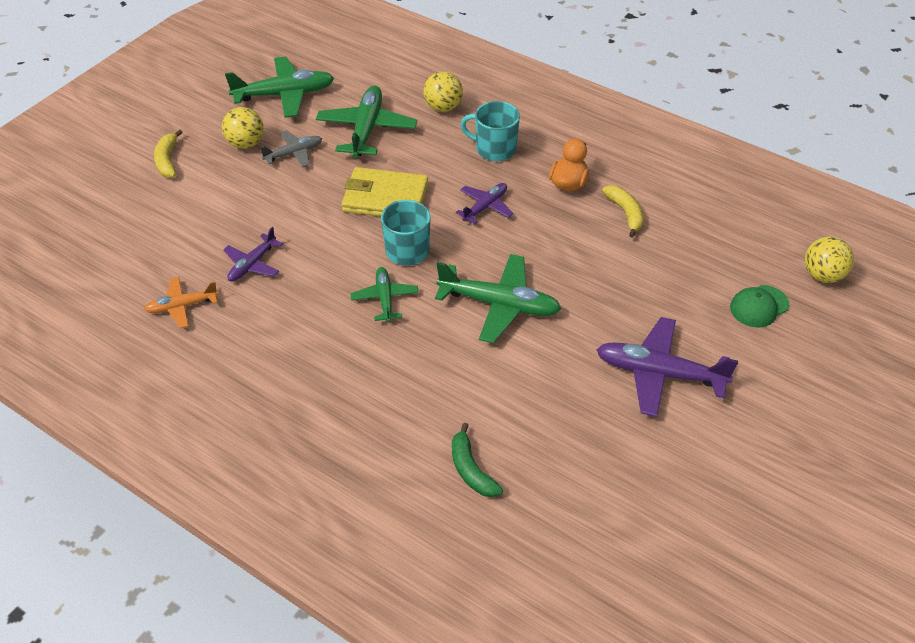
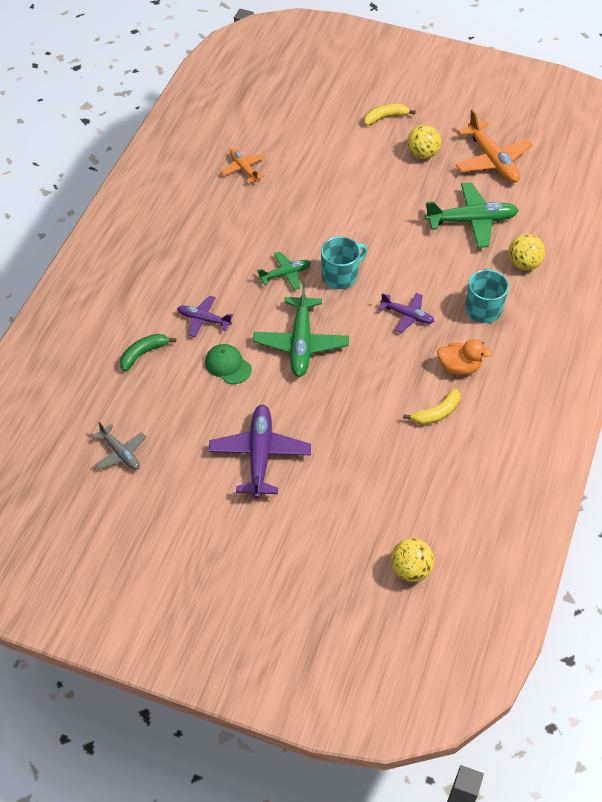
camera: 75 degrees right, 5 degrees up
purple plane [223,227,283,282] -> purple plane moved to [177,296,233,337]
green plane [225,57,334,118] -> orange plane [456,110,533,183]
grey plane [260,130,322,167] -> grey plane moved to [93,422,146,470]
yellow wallet [342,167,428,217] -> none
green cap [730,285,789,328] -> green cap moved to [205,344,252,384]

